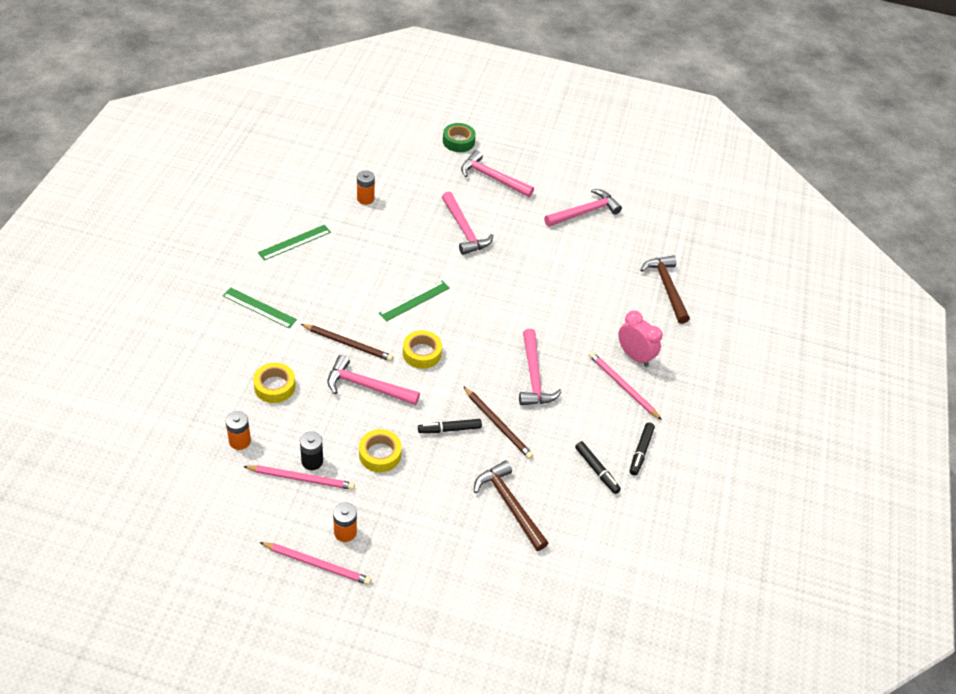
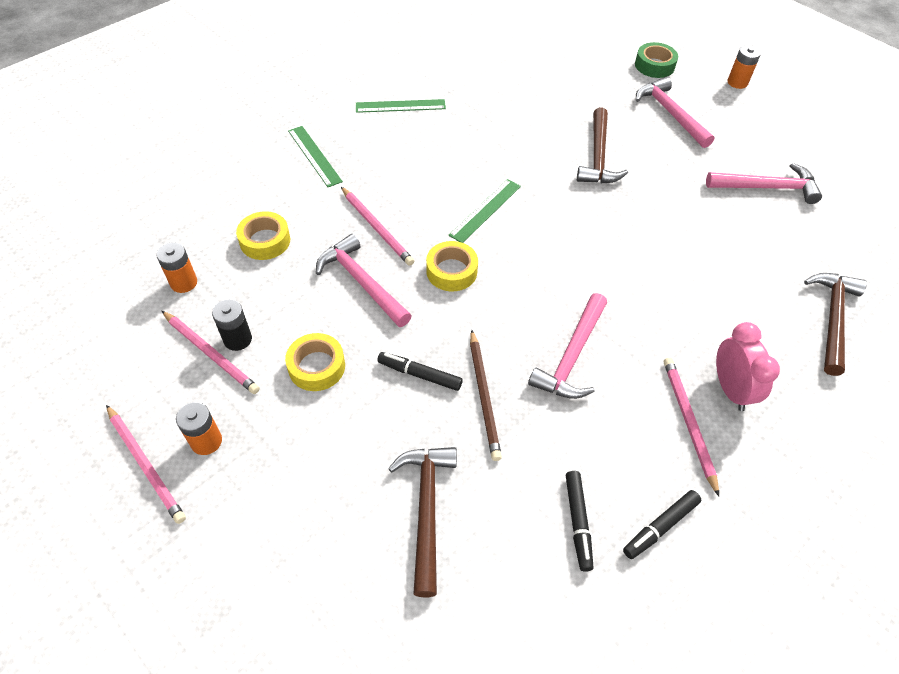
camera: 35 degrees right, 5 degrees up
brown pencil [301,324,393,361] -> pink pencil [341,187,414,266]
orange battery [357,170,375,205] -> orange battery moved to [728,45,761,89]
green ruler [379,280,450,322] -> green ruler turned 45 degrees counterclockwise [448,179,521,243]
pink hammer [442,192,494,255] -> brown hammer [577,107,628,184]

